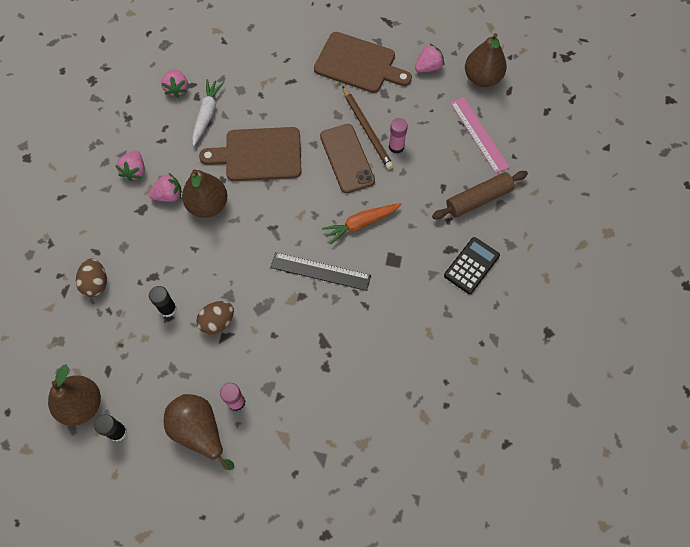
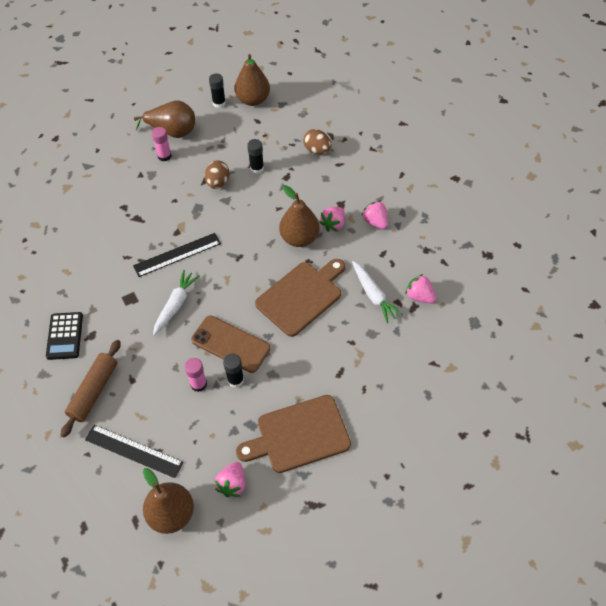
camera: 140 degrees right, 10 degrees down
orange carrot [322,203,402,245] -> white carrot [153,270,200,336]
brown pencil [342,86,394,169] -> black glue stick [223,354,244,388]
pink ruler [450,97,510,174] -> black ruler [85,425,184,478]

